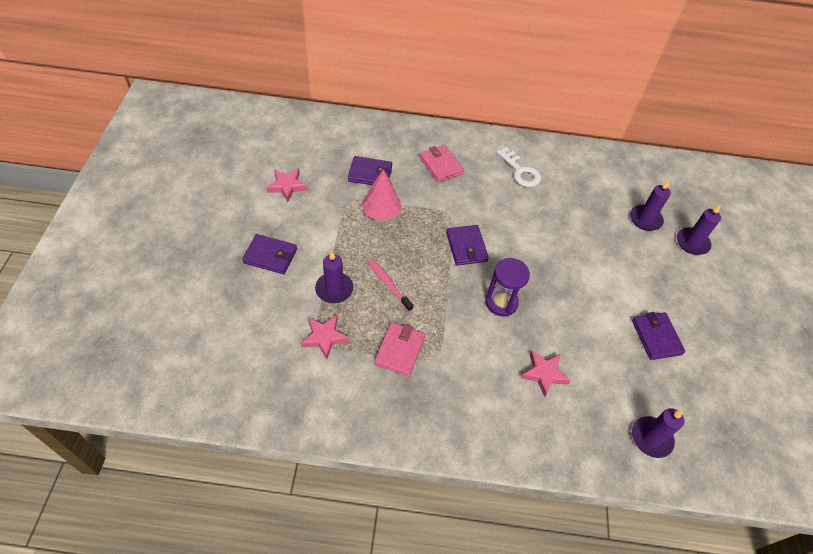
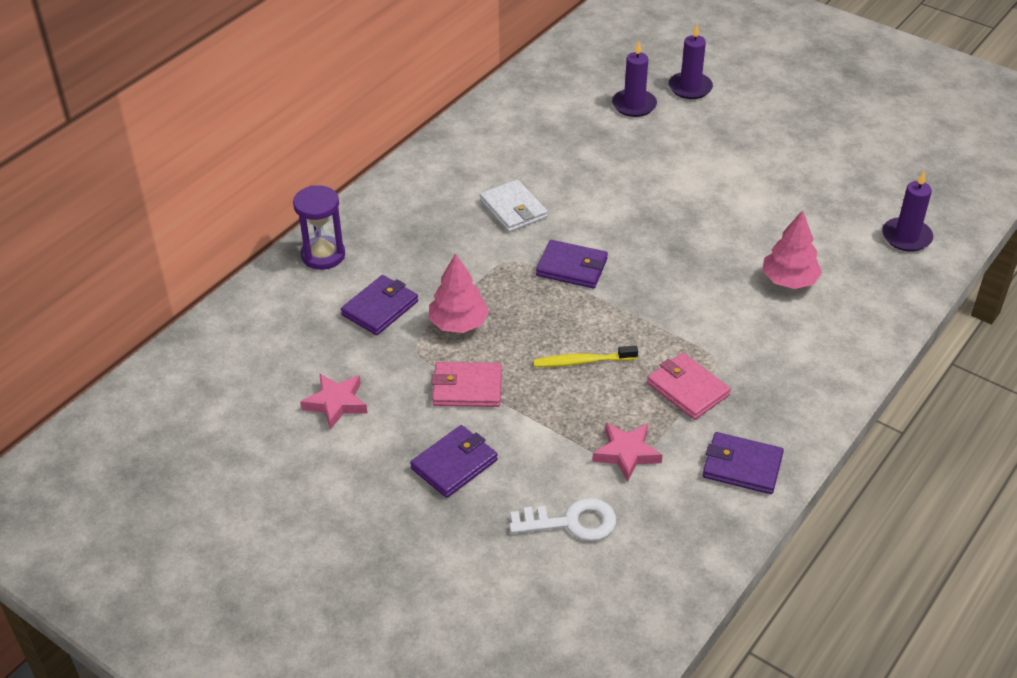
camera: 55 degrees left, 10 degrees down
purple candle [315,251,353,303] -> none
pink toothbrush [368,259,414,312] -> yellow toothbrush [533,345,638,367]
pink wallet [419,145,464,182] -> pink wallet moved to [431,362,502,407]
purple hourglass [485,258,530,317] -> purple hourglass moved to [293,185,345,270]
white key [497,147,541,187] -> white key moved to [509,498,616,541]
pink star [521,350,571,397] -> pink tree [762,210,822,289]
purple wallet [632,312,685,360] -> purple wallet moved to [703,432,784,494]
none -> white wallet [480,179,548,232]

